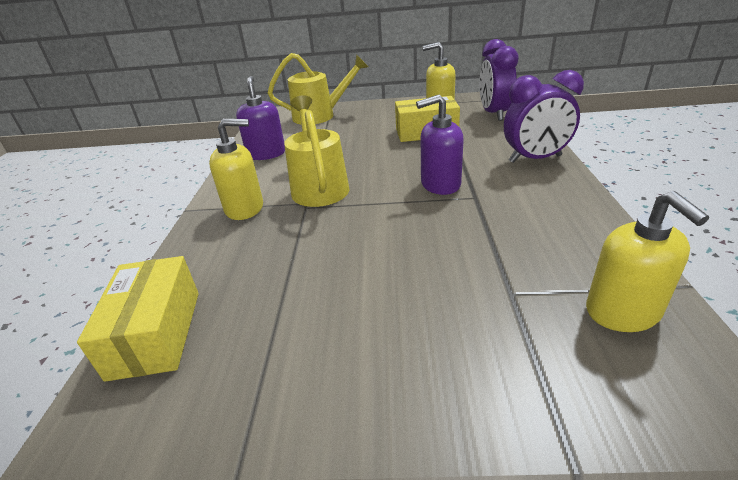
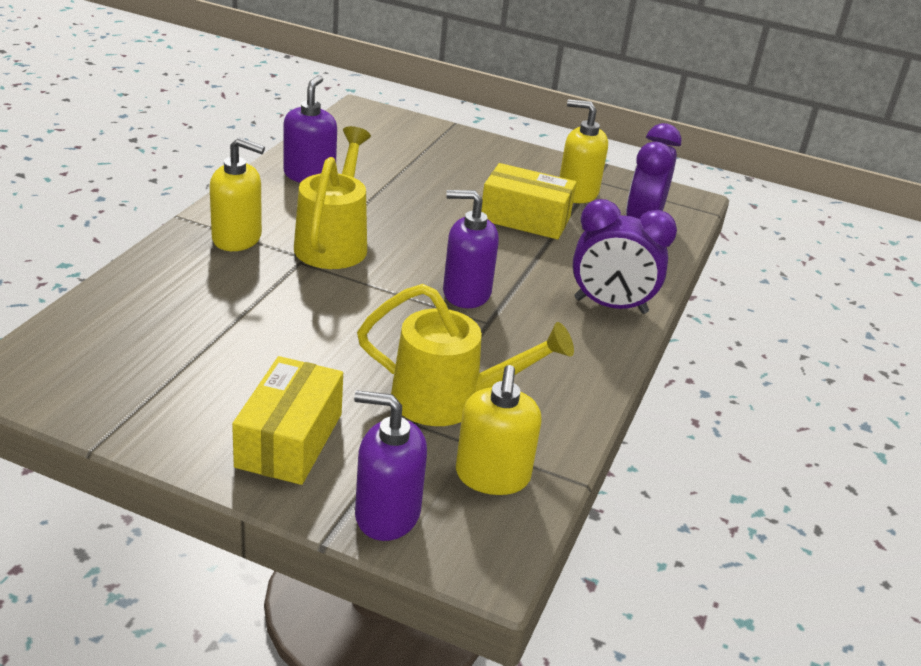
camera: 15 degrees right, 0 degrees up
yellow box [77,256,199,382] -> yellow box moved to [232,356,343,485]
yellow watering can [268,53,368,124] -> yellow watering can moved to [357,284,574,426]
none -> purple soap dispenser [354,390,427,541]

